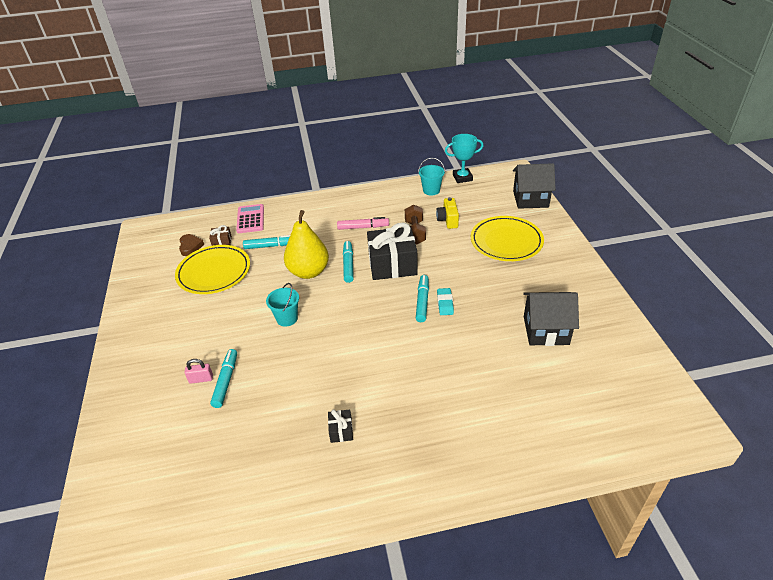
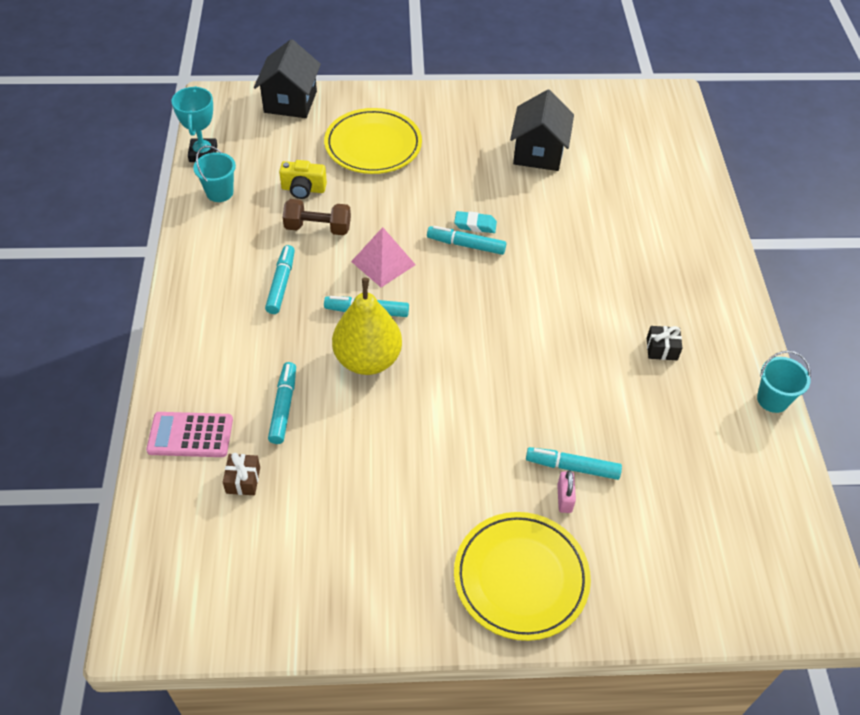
camera: 85 degrees left, 10 degrees up
yellow plate [175,245,250,294] -> yellow plate moved to [454,512,591,641]
brown heart [179,234,204,256] -> none
turquoise bucket [266,283,299,327] -> turquoise bucket moved to [757,351,811,413]
pink marker [337,217,389,230] -> turquoise marker [265,245,295,314]
black gift [367,223,418,280] -> pink pyramid [351,227,416,287]

